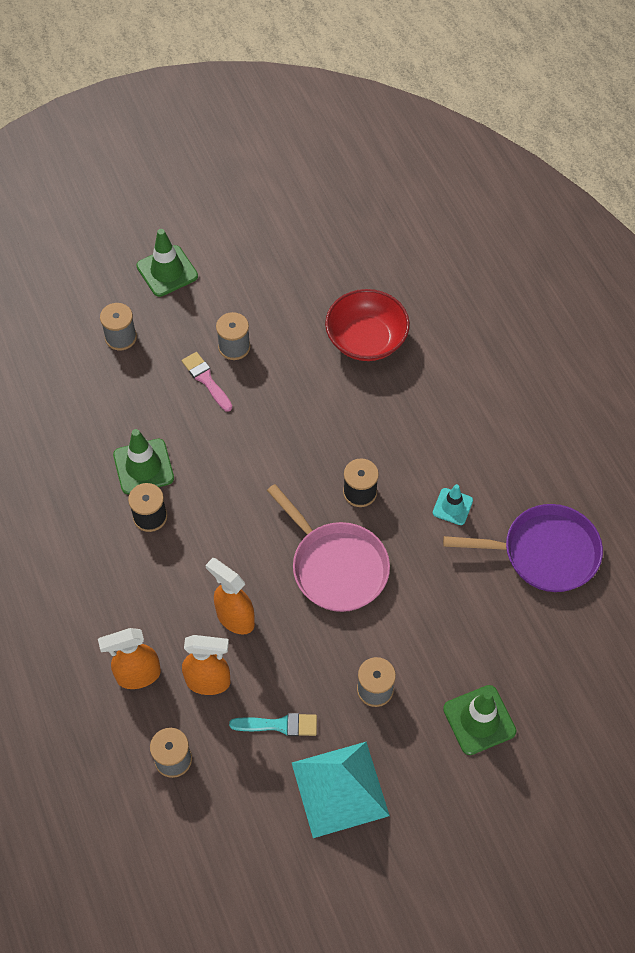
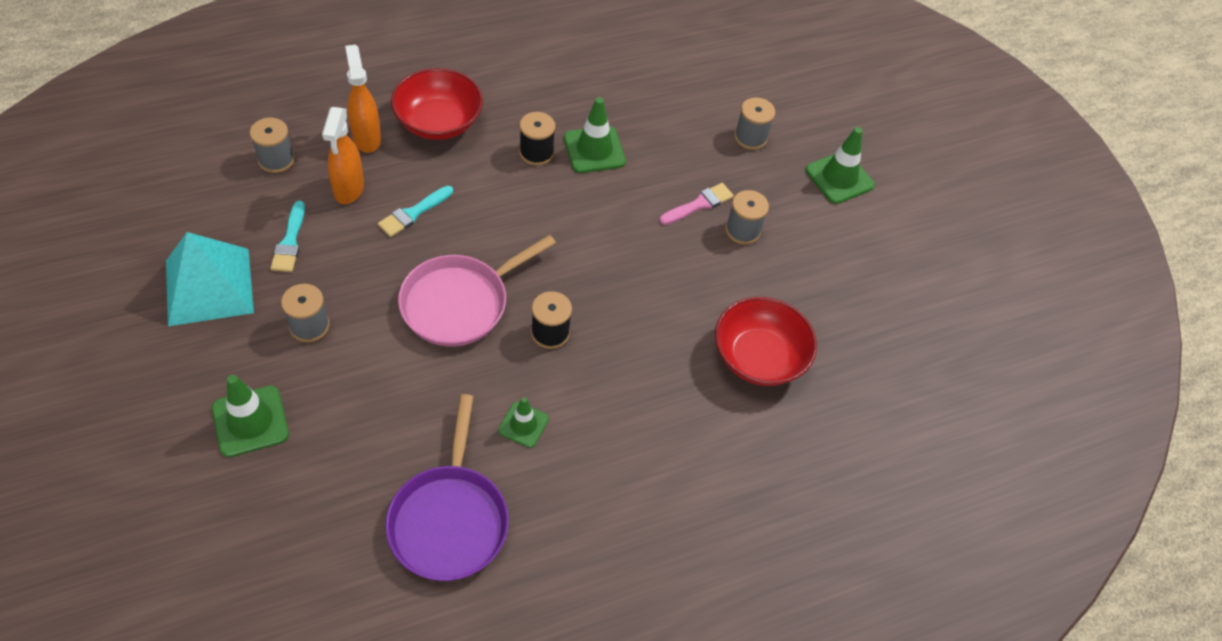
camera: 85 degrees right, 5 degrees down
orange spray bottle [205,558,255,635] -> turquoise brush [378,186,453,237]
turquoise traffic cone [433,484,473,525] -> green traffic cone [498,397,549,448]
none -> red bowl [391,68,483,140]

